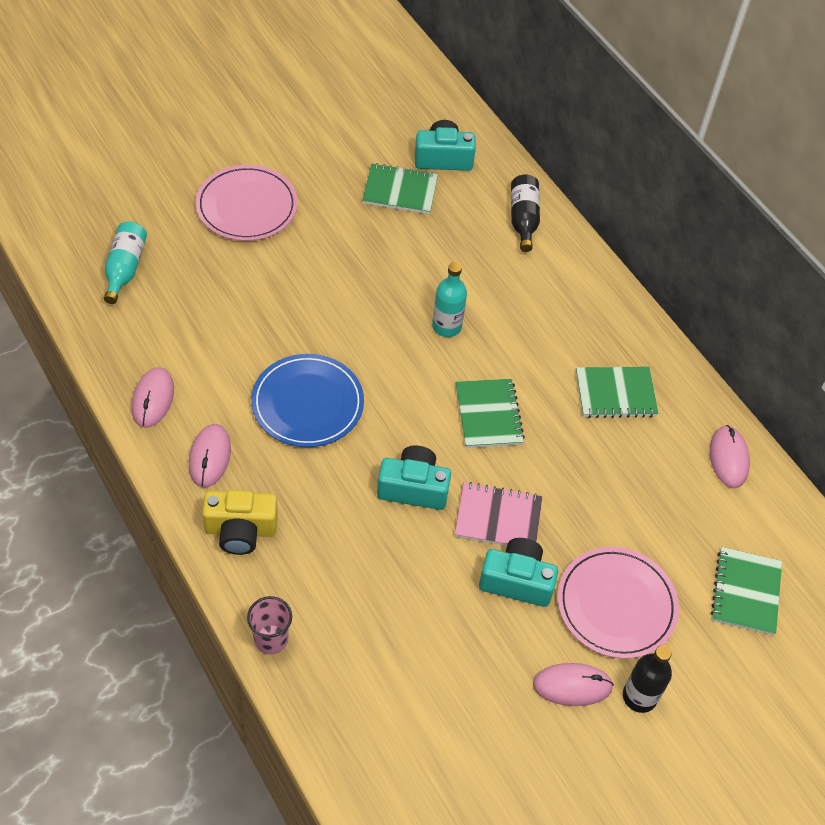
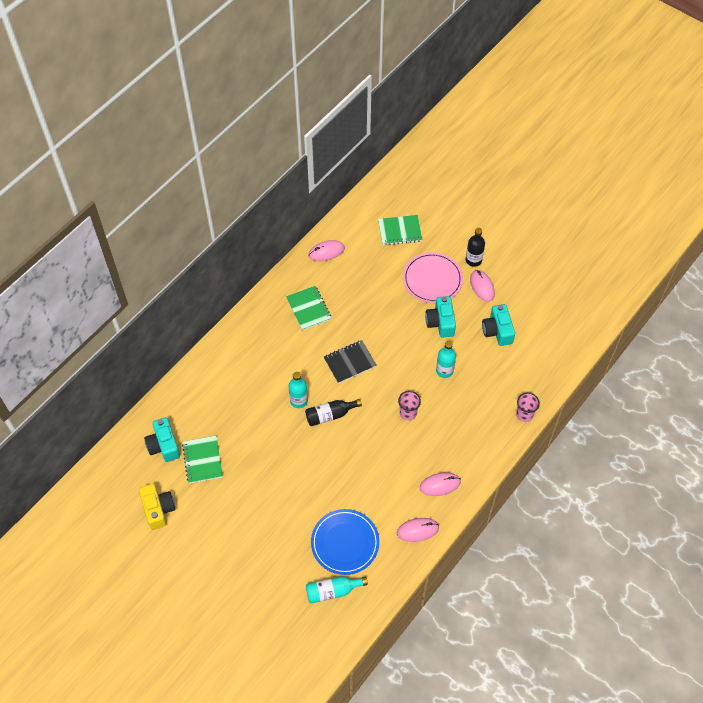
camera: 105 degrees left, 5 degrees up
pink plate [195,165,298,241] -> none
yellow camera [202,490,278,555] -> yellow camera moved to [139,484,176,530]
blue plate [251,354,364,447] -> blue plate moved to [311,509,379,575]
turquoise camera [377,445,451,510] -> turquoise camera moved to [482,304,515,346]
pink notebook [455,482,542,546] -> none
green notebook [456,379,525,448] -> black notebook [324,340,377,383]
black bottle [511,174,540,252] -> black bottle moved to [305,399,362,426]
none -> pink cup [398,391,421,420]
none -> turquoise bottle [436,341,456,378]

